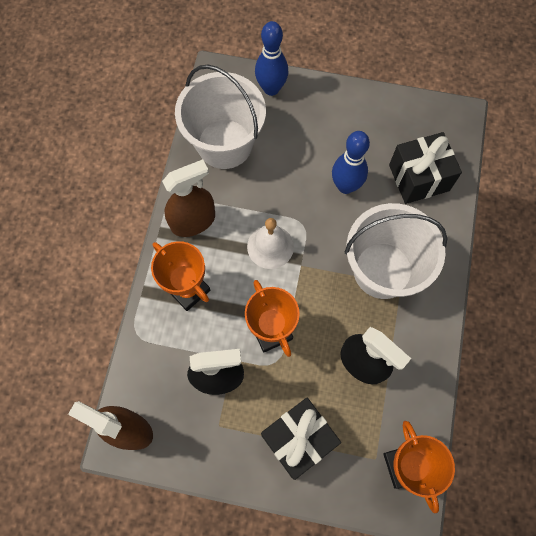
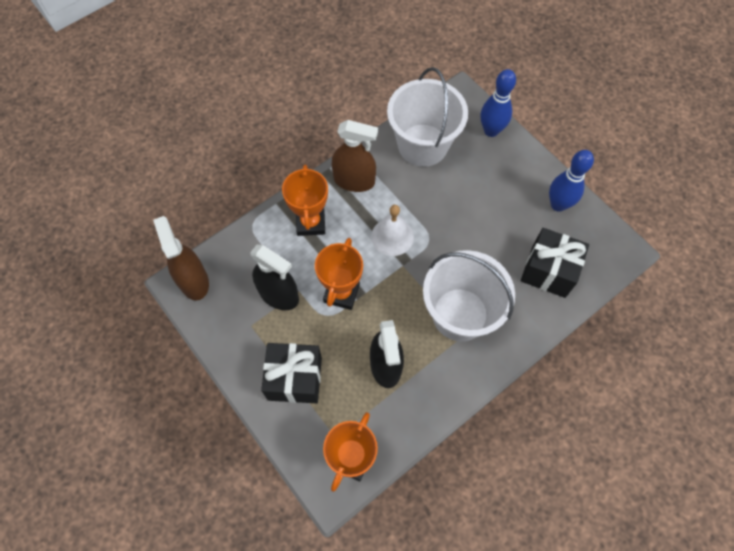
camera: 40 degrees right, 5 degrees down
blue bowling pin [332,131,370,194] -> blue bowling pin moved to [549,150,594,212]

